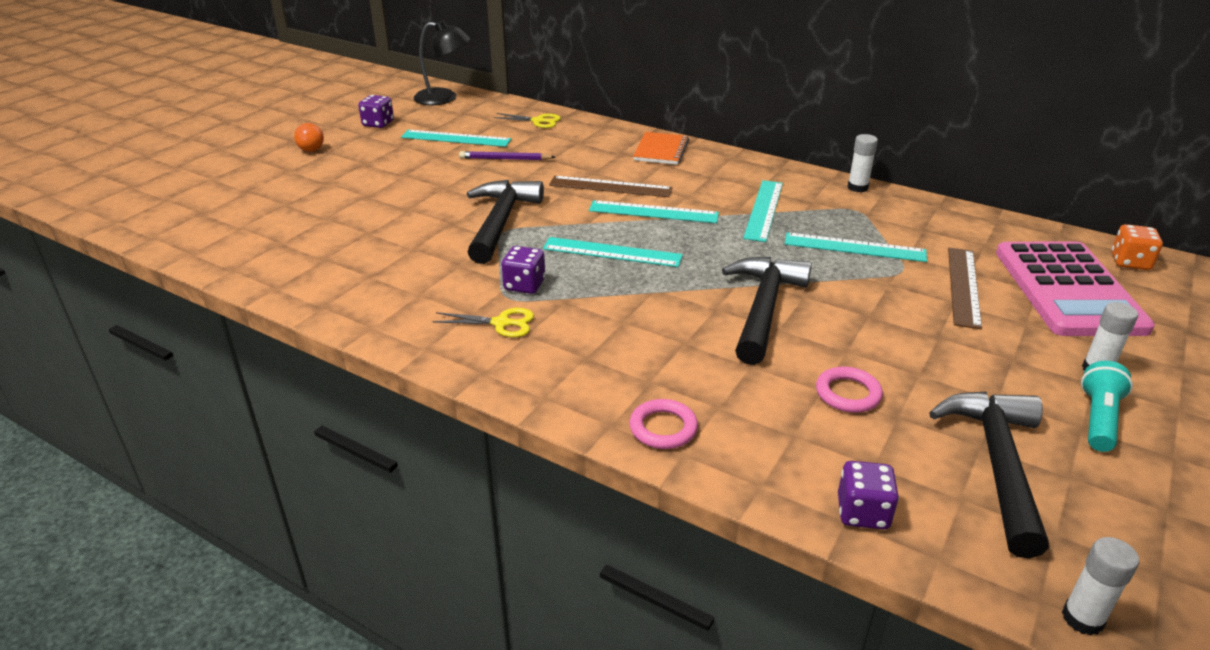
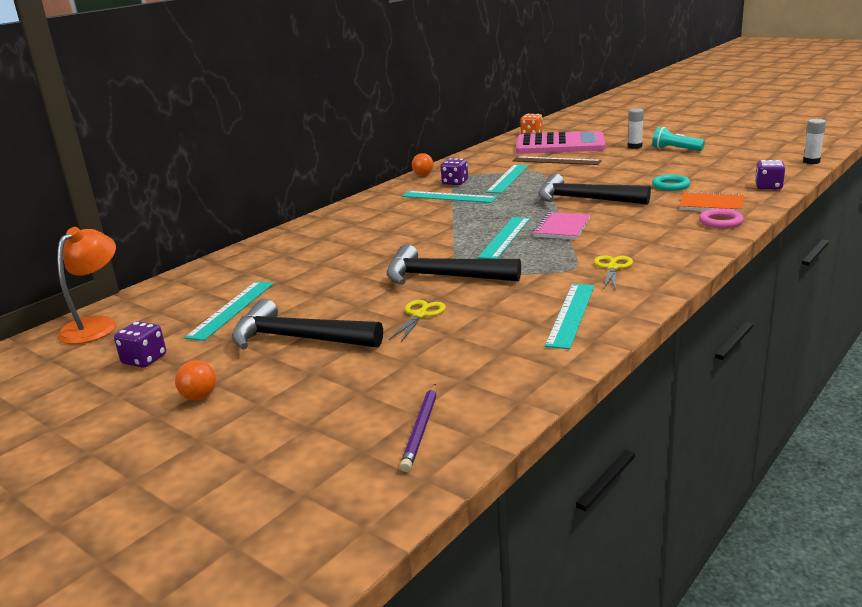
camera: 80 degrees left, 10 degrees down
black lamp [414,20,471,105] -> orange lamp [57,227,116,344]
purple pencil [459,151,555,160] -> purple pencil moved to [400,384,437,472]
yellow scissors [493,113,561,128] -> yellow scissors moved to [389,300,446,342]
purple dice [502,246,545,294] -> purple dice moved to [441,158,468,185]
brown ruler [549,176,673,197] -> none
turquoise ruler [589,200,719,223] -> turquoise ruler moved to [545,284,594,349]
orange notebook [633,132,689,165] -> orange notebook moved to [679,191,744,213]
pink ring [816,367,883,413] -> turquoise ring [652,174,691,191]
white glue stick [847,134,878,192] -> orange ball [412,153,434,176]
black hammer [929,391,1049,559] -> black hammer moved to [232,299,383,350]
none -> pink notebook [533,212,590,240]

